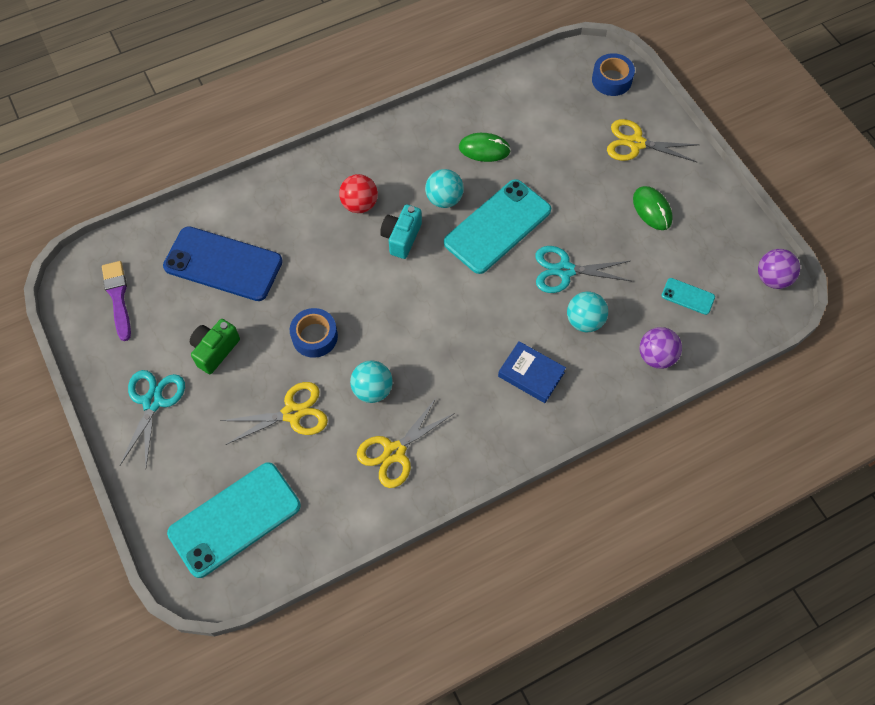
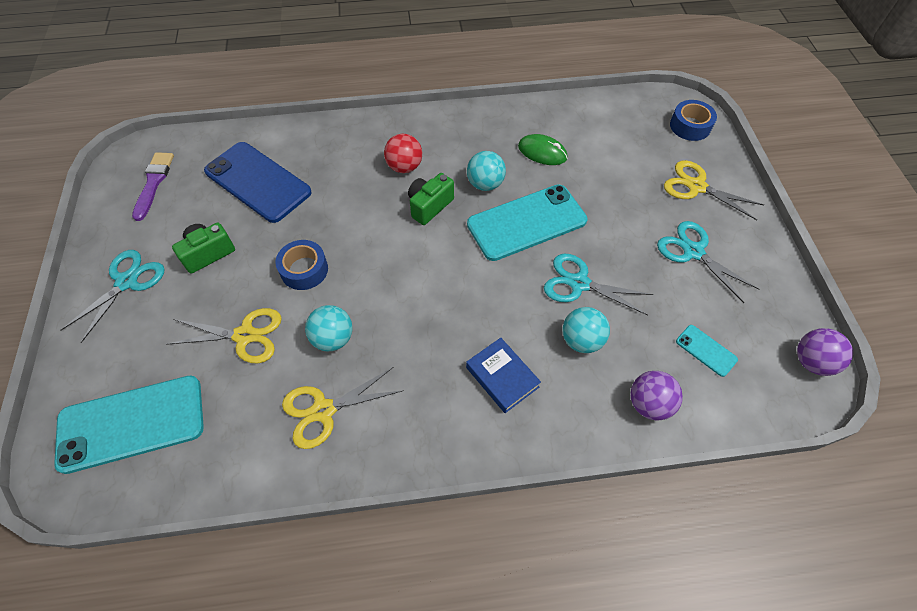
camera: 20 degrees right, 5 degrees down
turquoise camera [380,204,422,259] -> green camera [408,173,454,225]
green mouse [633,186,673,230] -> turquoise scissors [657,221,760,303]

